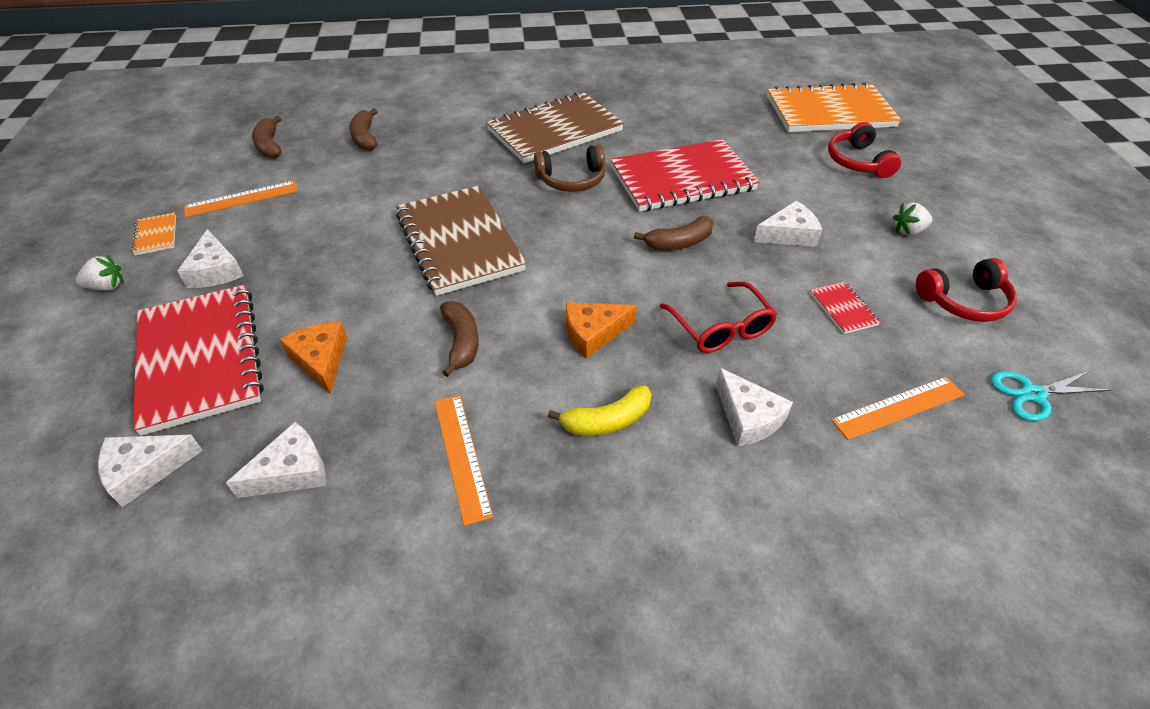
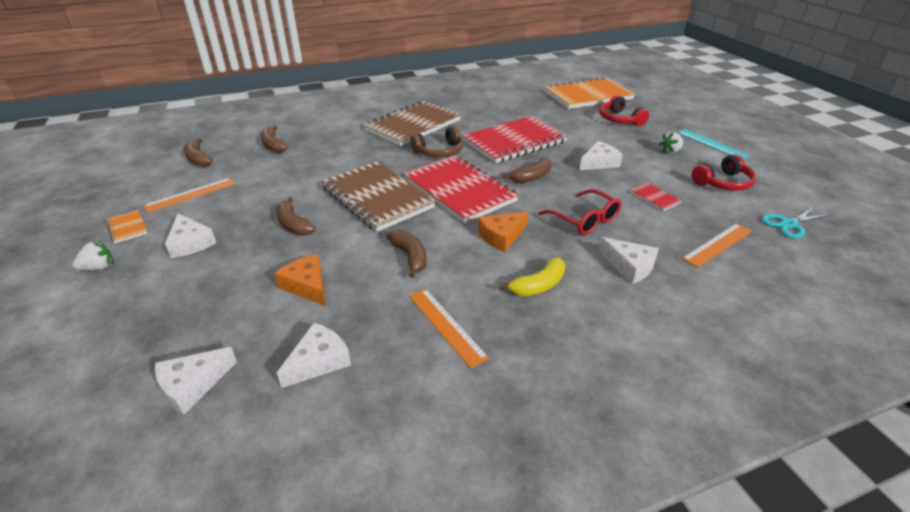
camera: 15 degrees left, 10 degrees down
red notebook [133,285,264,436] -> red notebook moved to [404,155,519,223]
none -> brown banana [276,197,315,236]
none -> turquoise ruler [677,129,750,159]

